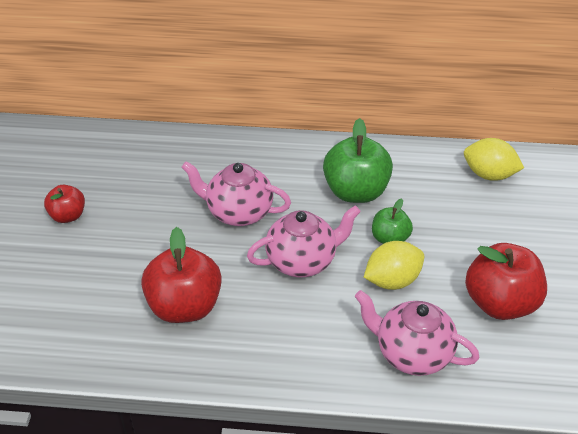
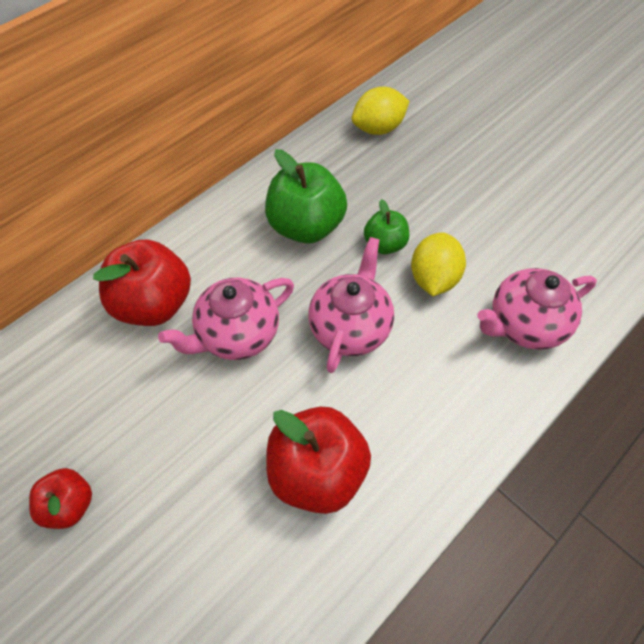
camera: 50 degrees left, 15 degrees up
red apple [465,243,547,320] -> red apple moved to [93,240,191,326]

